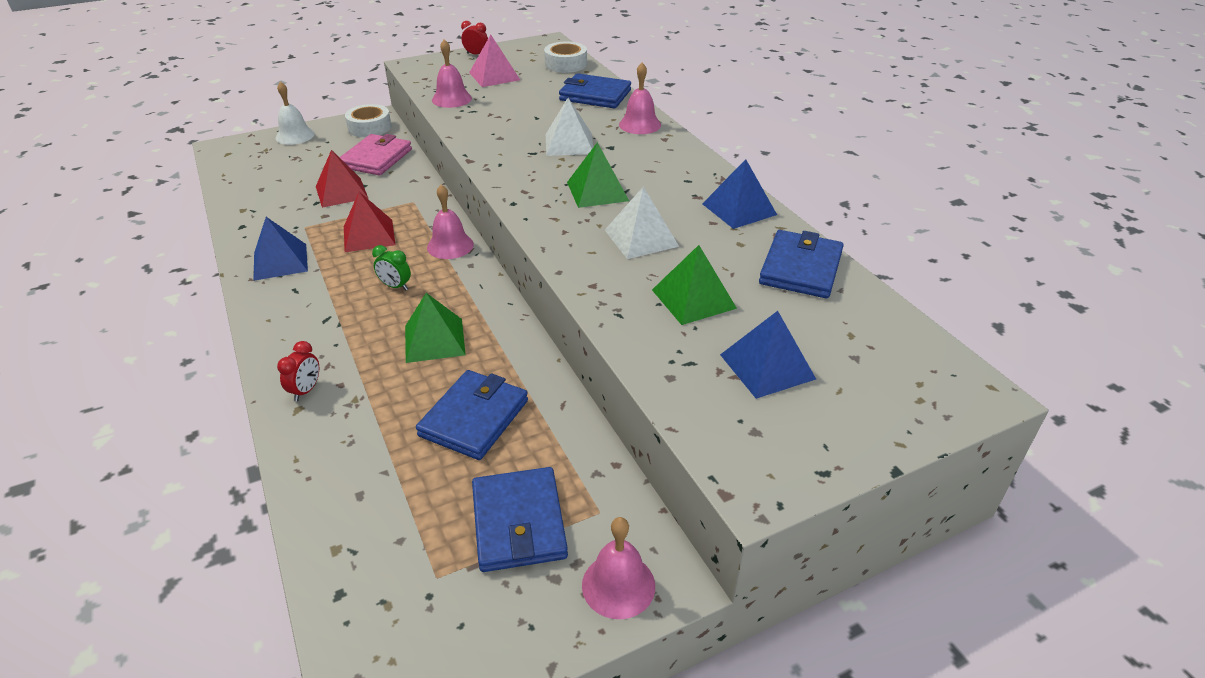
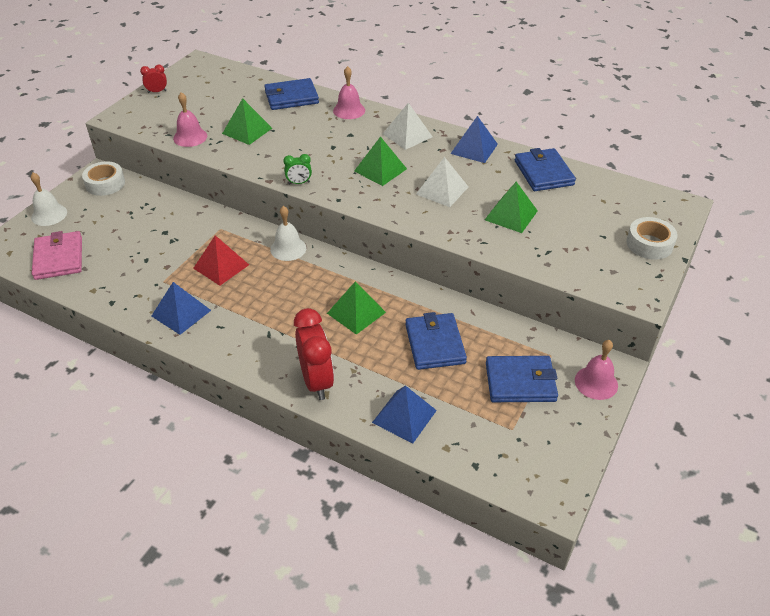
camera: 35 degrees left, 5 degrees up
red clock [277,341,319,401] -> red clock [294,308,334,400], size x2.07
red pyramid [316,150,368,208] -> none
pink wallet [339,134,412,176] -> pink wallet moved to [32,231,82,280]
green clock [372,245,411,290] -> green clock moved to [283,154,312,184]
pink bell [427,184,474,259] -> white bell [270,206,307,261]
pink pyramid [469,35,520,87] -> none
blue wallet [472,467,568,572] -> blue wallet turned 45 degrees counterclockwise [486,356,558,402]
white tape [544,42,587,73] -> white tape moved to [626,217,677,260]
white pyramid [546,98,593,156] -> white pyramid moved to [383,103,432,150]
blue pyramid [720,311,816,399] -> blue pyramid moved to [372,385,437,443]
none -> green pyramid [222,98,272,145]

